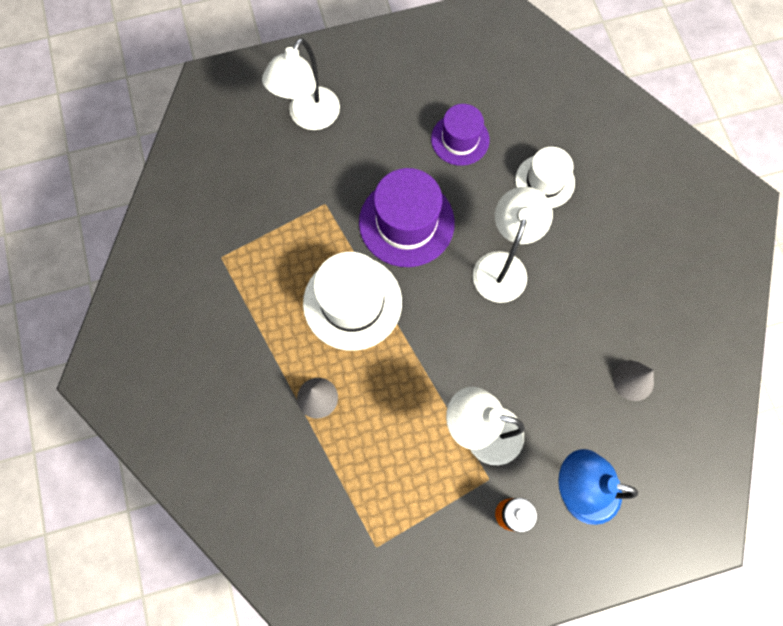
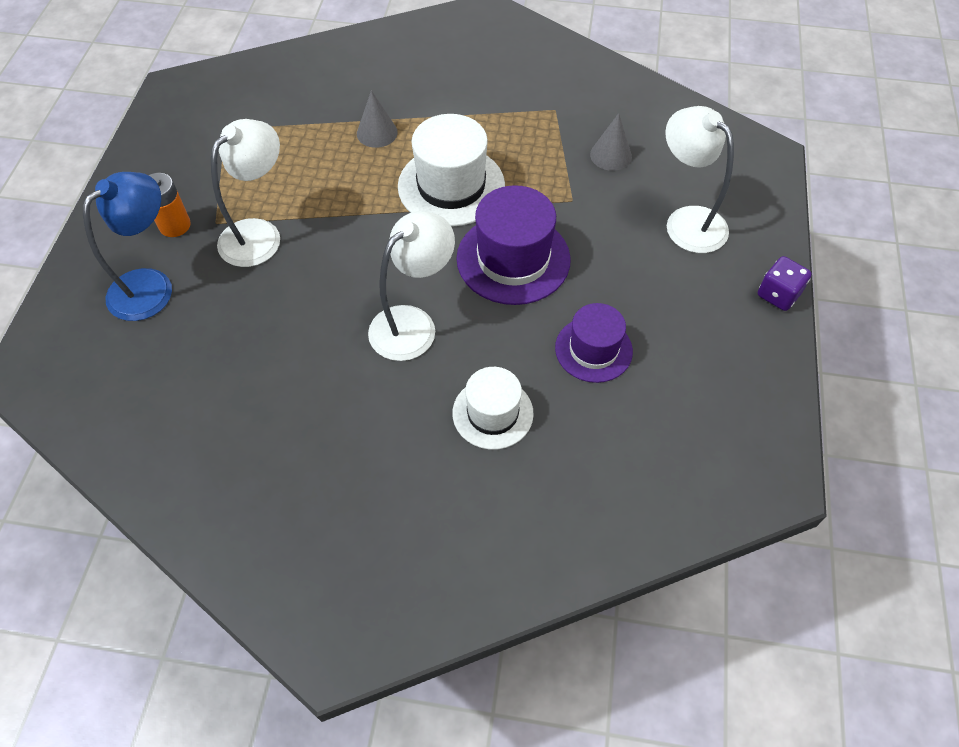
camera: 115 degrees right, 15 degrees down
white lamp [473,187,553,303] -> white lamp turned 90 degrees counterclockwise [368,212,455,361]
grey cone [613,361,654,401] -> grey cone moved to [590,113,632,171]
none -> purple dice [758,256,812,311]

